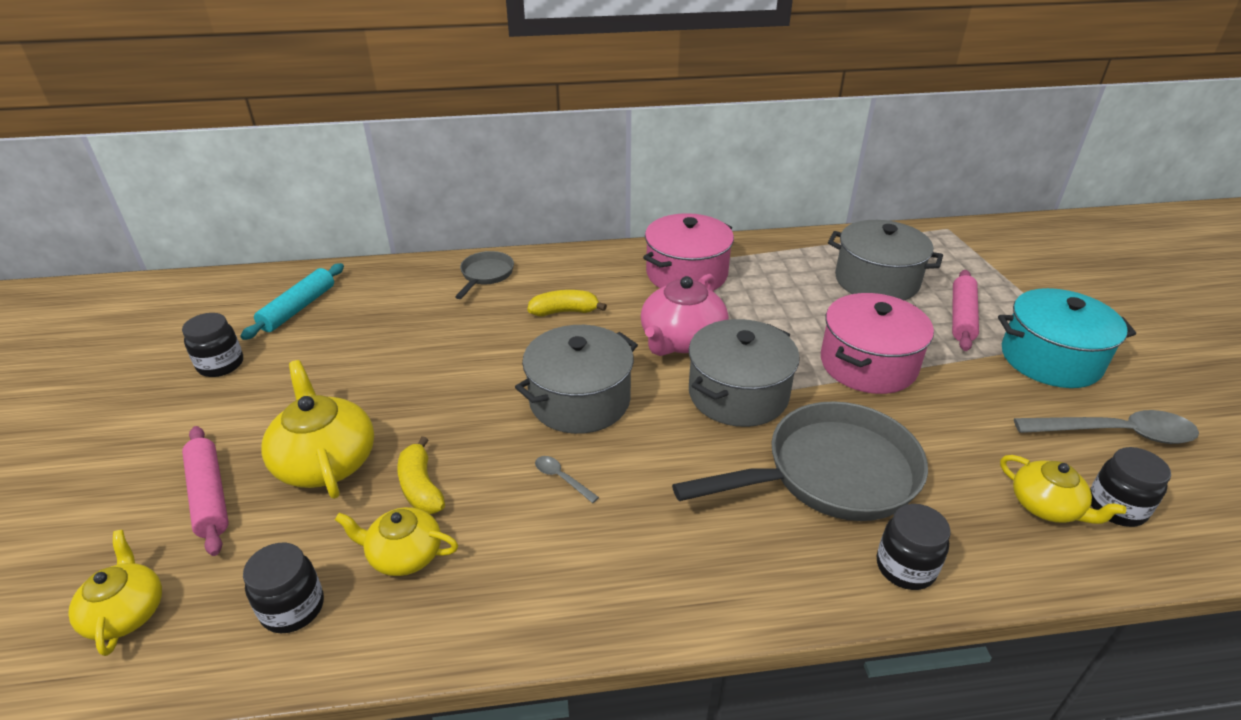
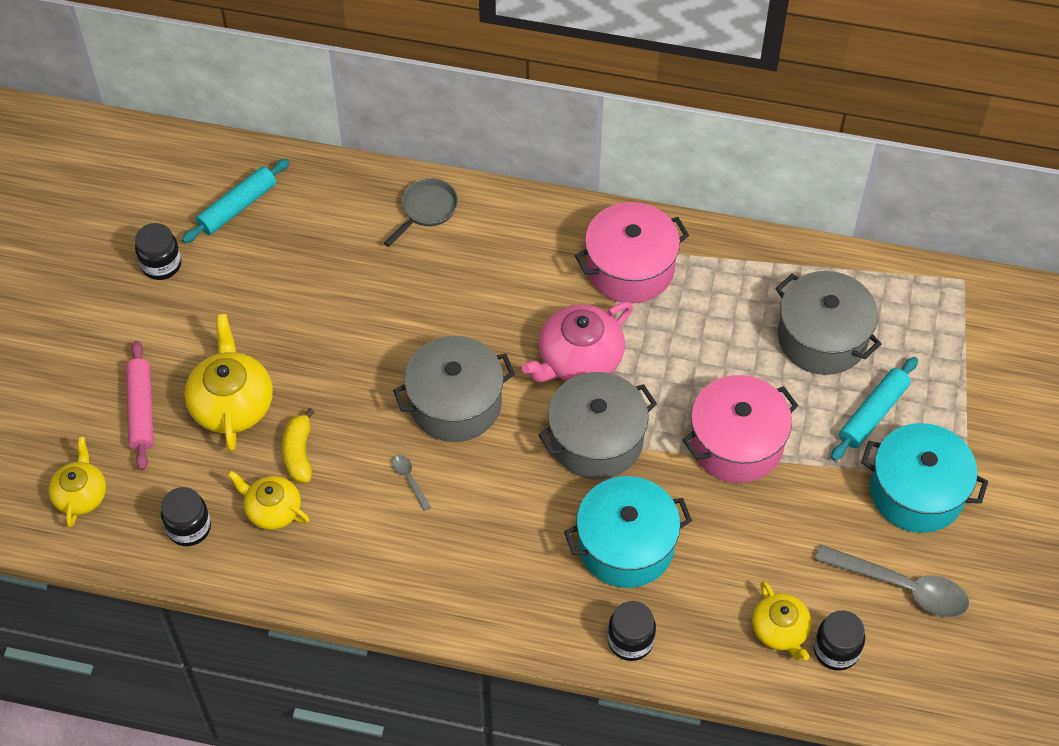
camera: 20 degrees right, 20 degrees up
yellow banana [527,290,607,317] -> none
grey pan [672,401,928,521] -> turquoise pot [564,476,692,588]
pink rolling pin [952,270,979,351] -> turquoise rolling pin [831,357,918,461]

